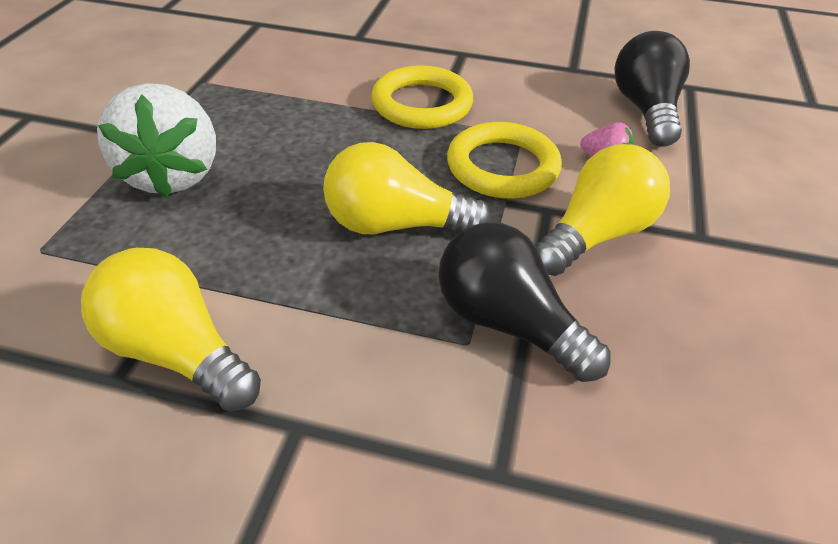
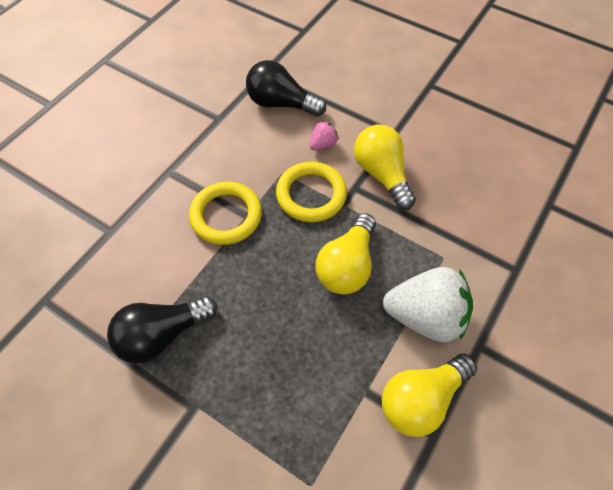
camera: 70 degrees left, 15 degrees up
white strawberry [97,83,216,197] -> white strawberry moved to [383,267,473,342]
black light bulb [439,222,611,382] -> black light bulb moved to [107,296,217,364]

